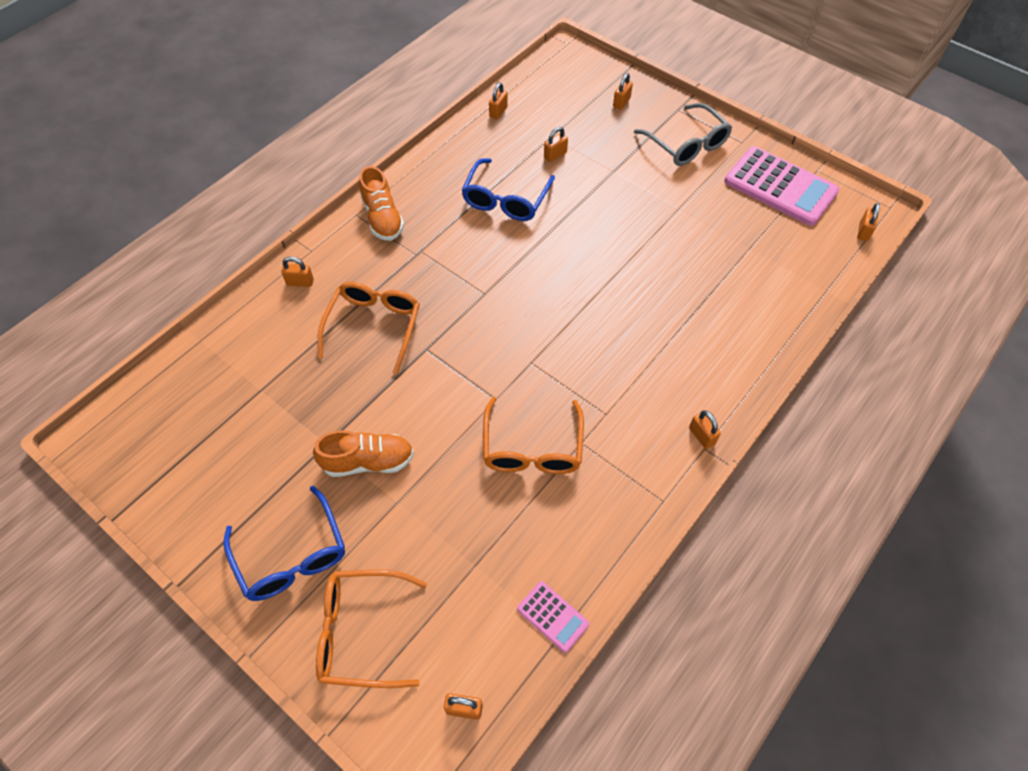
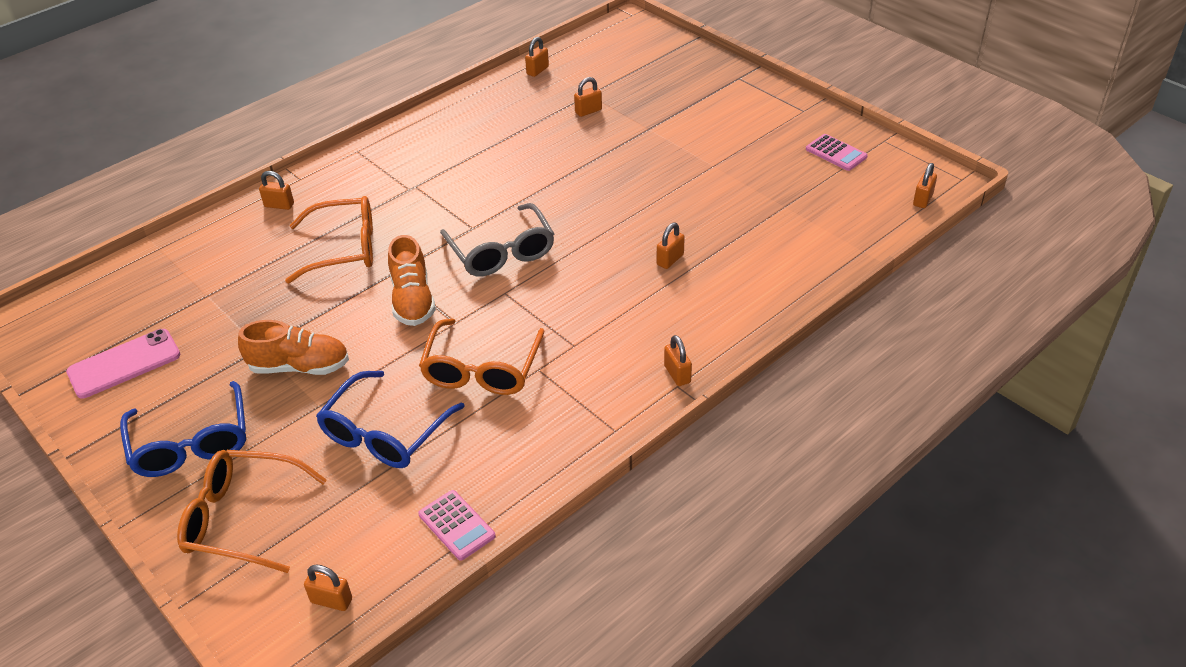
camera: 10 degrees right, 15 degrees down
orange glasses [317,282,420,375] -> orange glasses turned 60 degrees clockwise [285,196,373,283]
orange shoe [359,166,404,241] -> orange shoe moved to [388,235,436,326]
blue glasses [461,158,555,221] -> blue glasses moved to [316,371,465,468]
orange padlock [613,73,633,109] -> orange padlock moved to [657,223,685,269]
grey glasses [634,103,732,166] -> grey glasses moved to [440,203,554,277]
pink calculator [724,146,839,226] -> pink calculator [806,134,868,171], size x0.48
none -> pink phone [66,329,180,398]

